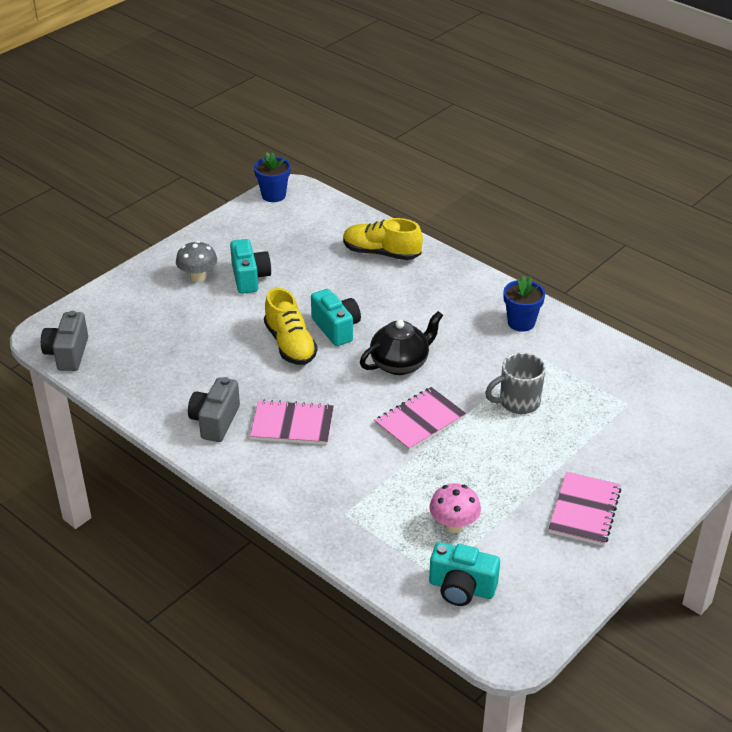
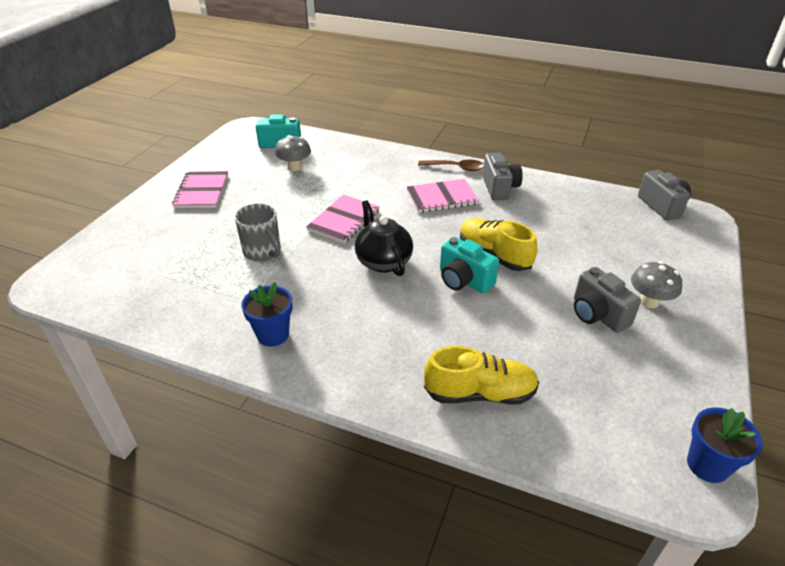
camera: 160 degrees right, 0 degrees up
turquoise camera [230,239,271,294] -> grey camera [574,267,641,333]
black teapot [360,311,443,375] -> black teapot turned 120 degrees clockwise [355,200,413,276]
pink mushroom [429,483,481,533] -> grey mushroom [275,135,311,171]
grey mug [485,353,546,414] -> grey mug turned 90 degrees clockwise [235,203,281,261]
none -> brown spoon [418,160,484,171]

